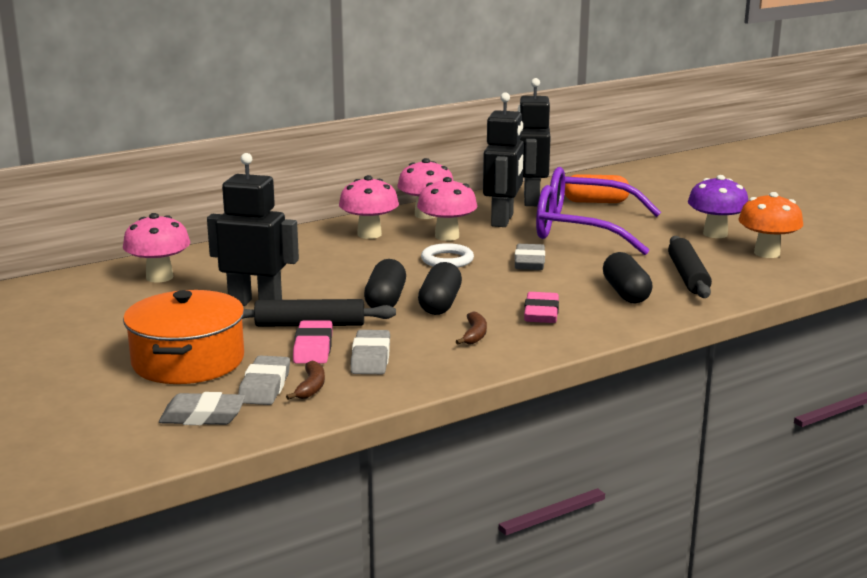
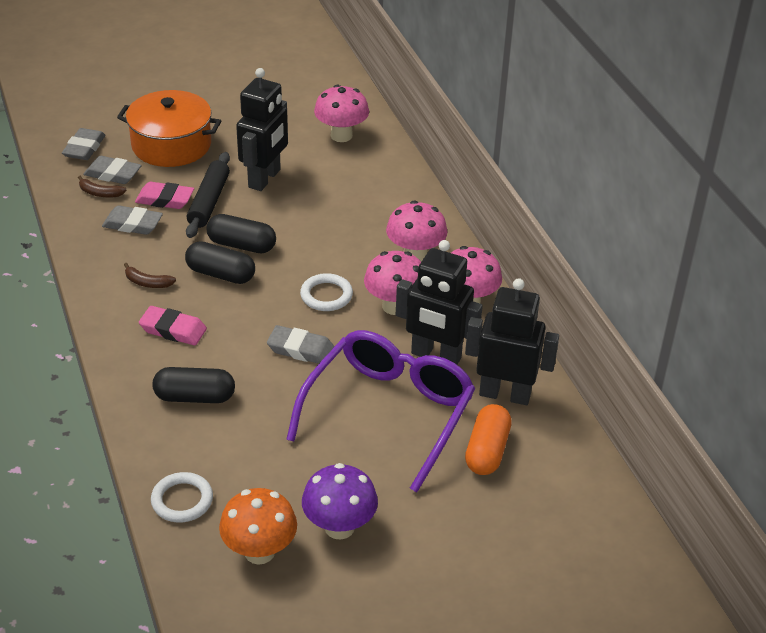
camera: 100 degrees right, 20 degrees up
black rolling pin [668,236,712,298] -> none
none -> white ring [151,472,213,522]

